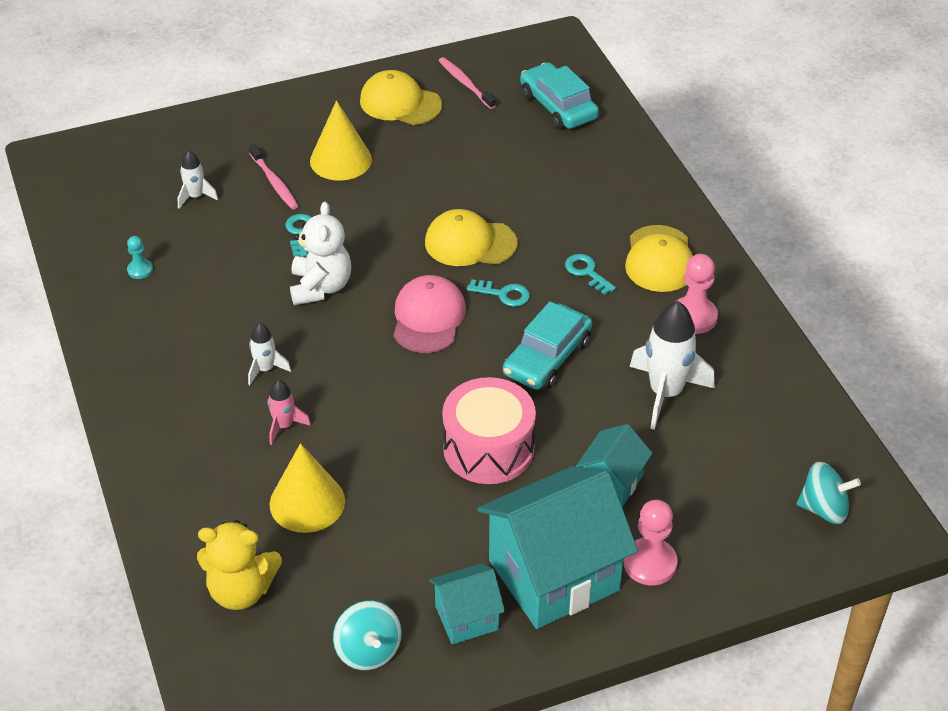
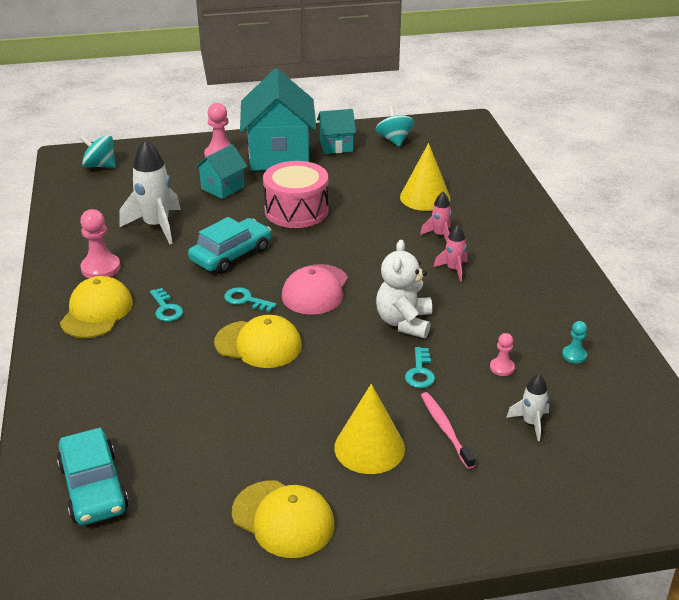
camera: 170 degrees left, 10 degrees down
yellow teddy bear [197,520,282,610] -> none
white rocket [248,323,291,385] -> pink rocket [434,224,467,281]
pink toothbrush [438,57,496,109] -> none
turquoise house [477,466,638,629] -> turquoise house turned 75 degrees counterclockwise [240,69,316,171]
none -> pink pawn [490,333,515,376]

